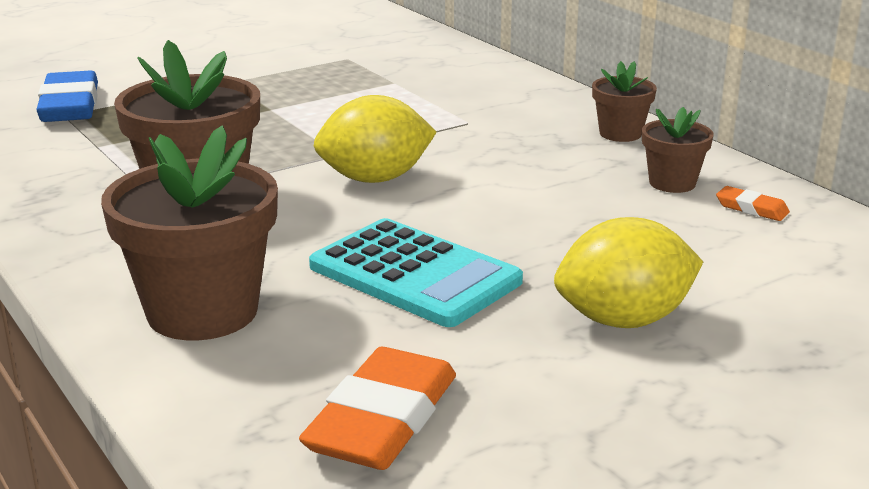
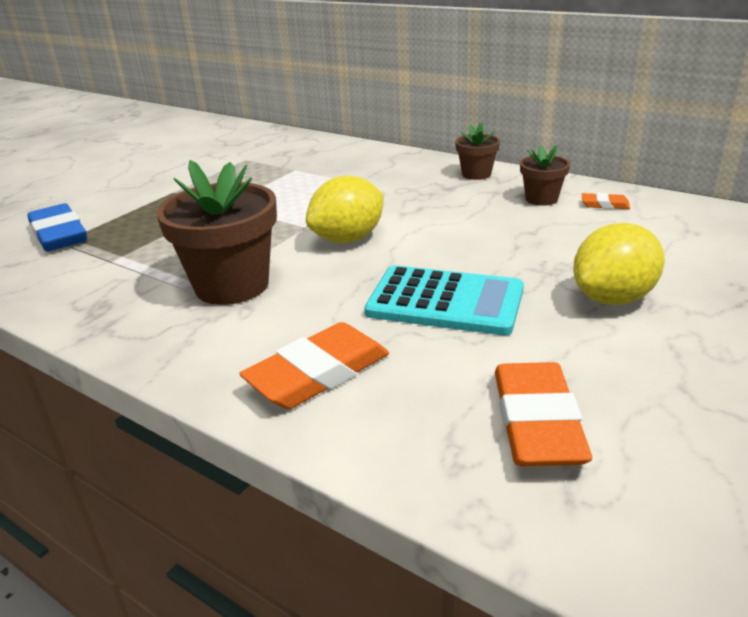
camera: 20 degrees left, 5 degrees up
brown flower pot [101,126,278,340] -> orange eraser [239,322,389,409]

